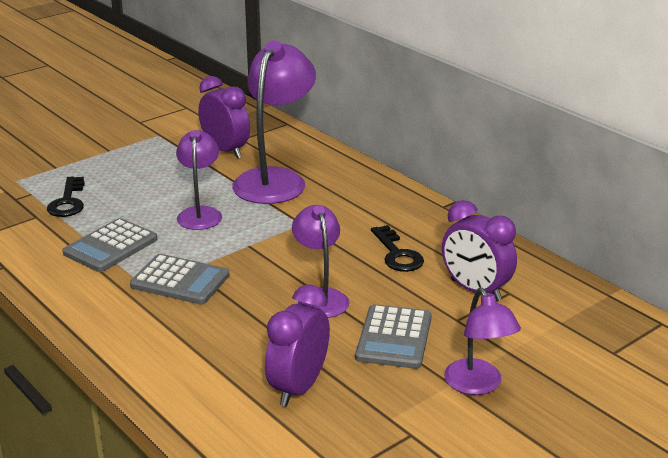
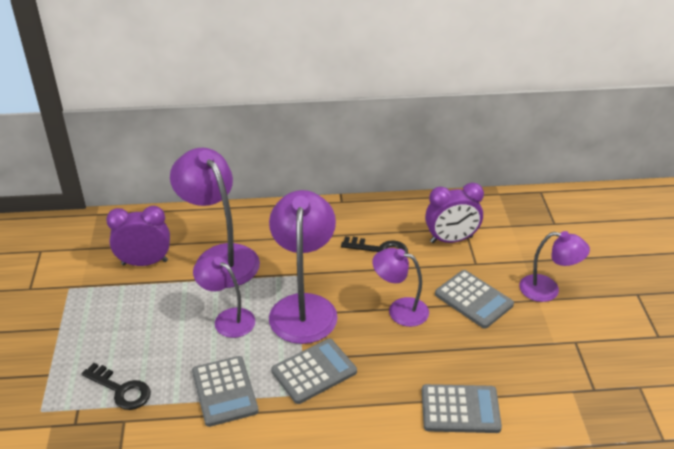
camera: 55 degrees left, 10 degrees up
purple clock [265,285,330,407] -> none
none -> purple lamp [269,190,338,344]
none -> grey calculator [422,384,502,433]

